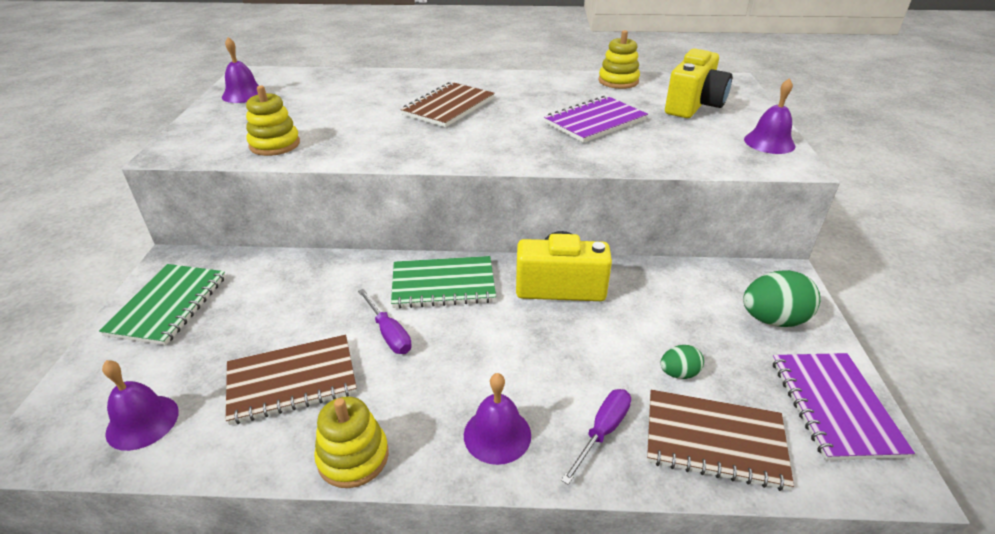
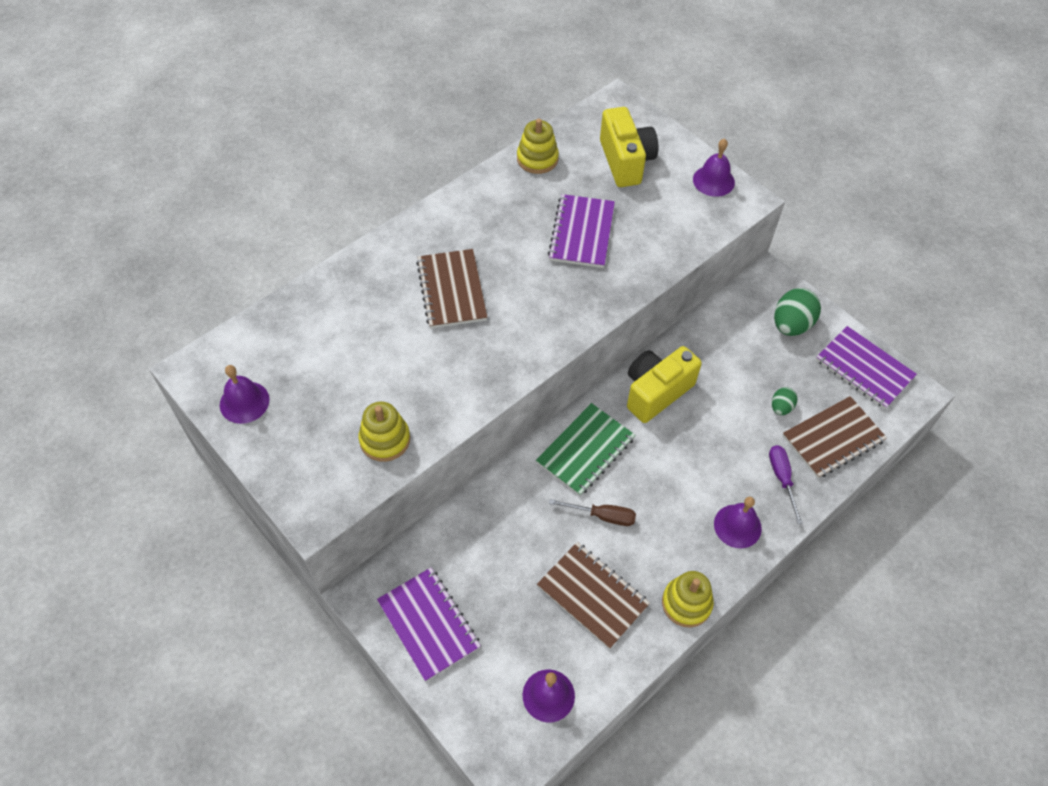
camera: 45 degrees left, 20 degrees up
green notebook [99,264,226,345] -> purple notebook [377,568,481,681]
brown notebook [226,335,357,425] -> brown notebook turned 75 degrees counterclockwise [537,542,650,649]
purple screwdriver [358,289,412,354] -> brown screwdriver [549,499,636,526]

